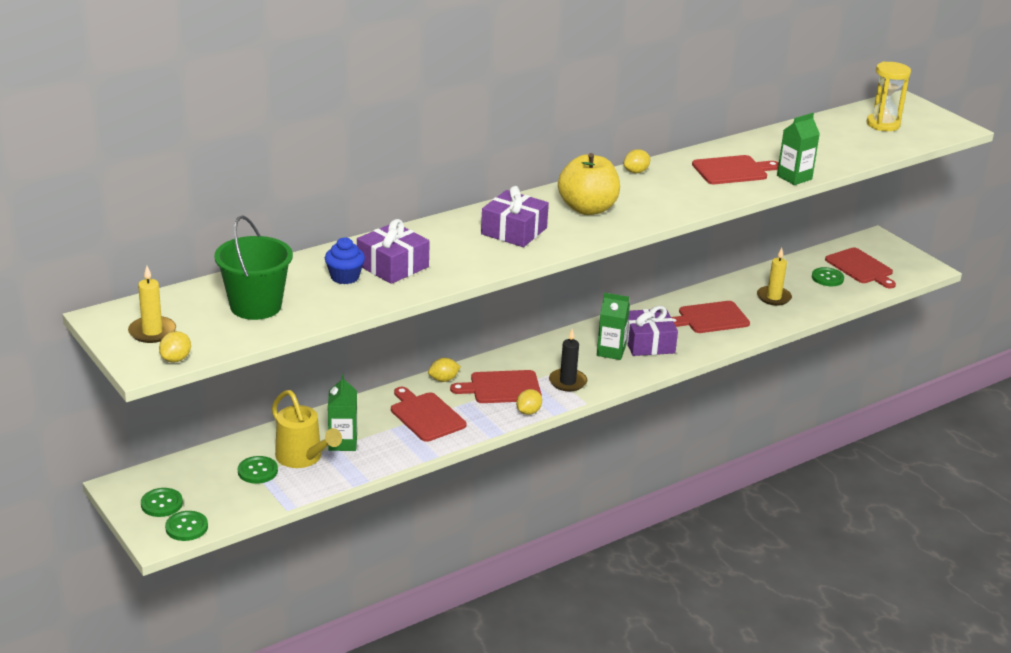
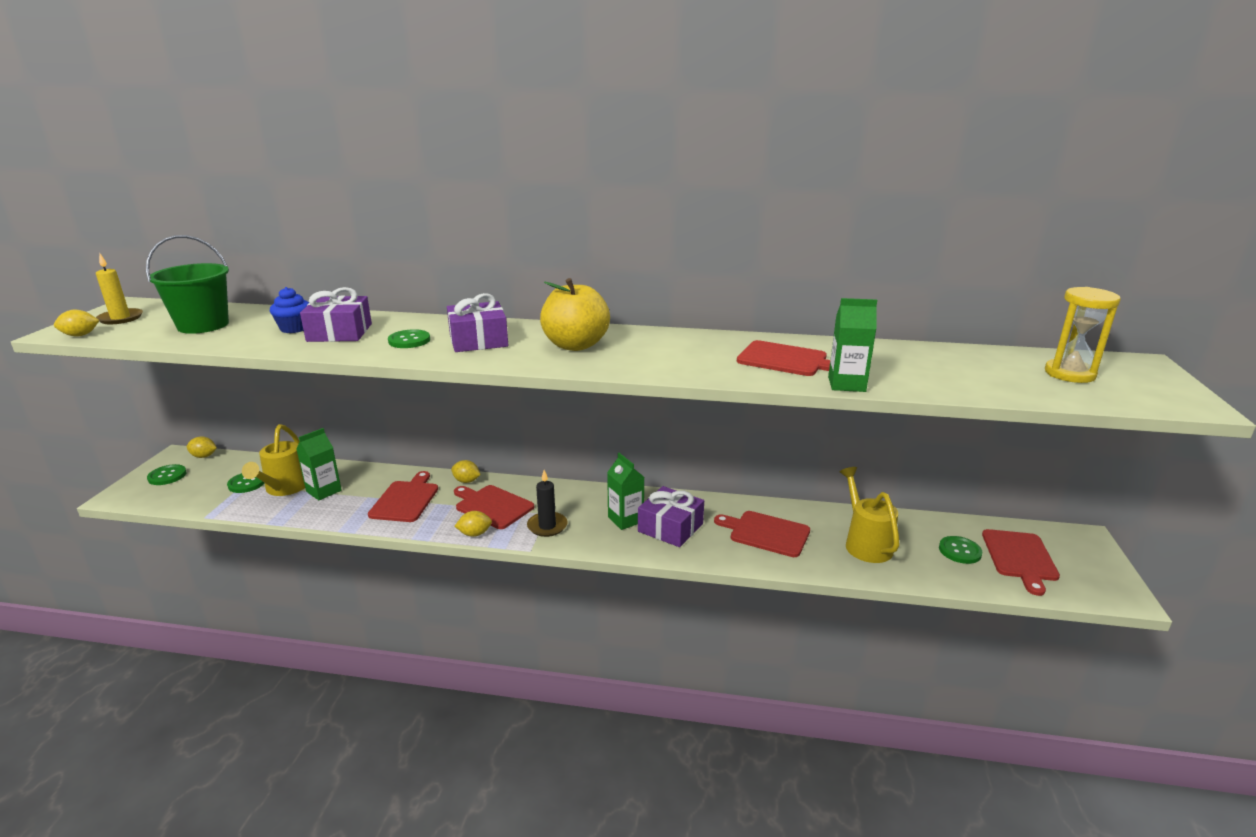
camera: 45 degrees right, 5 degrees down
green button [165,511,208,541] -> green button moved to [388,329,430,348]
yellow lemon [624,149,650,173] -> yellow lemon moved to [187,436,217,458]
yellow candle [757,248,792,306] -> yellow watering can [840,467,899,563]

